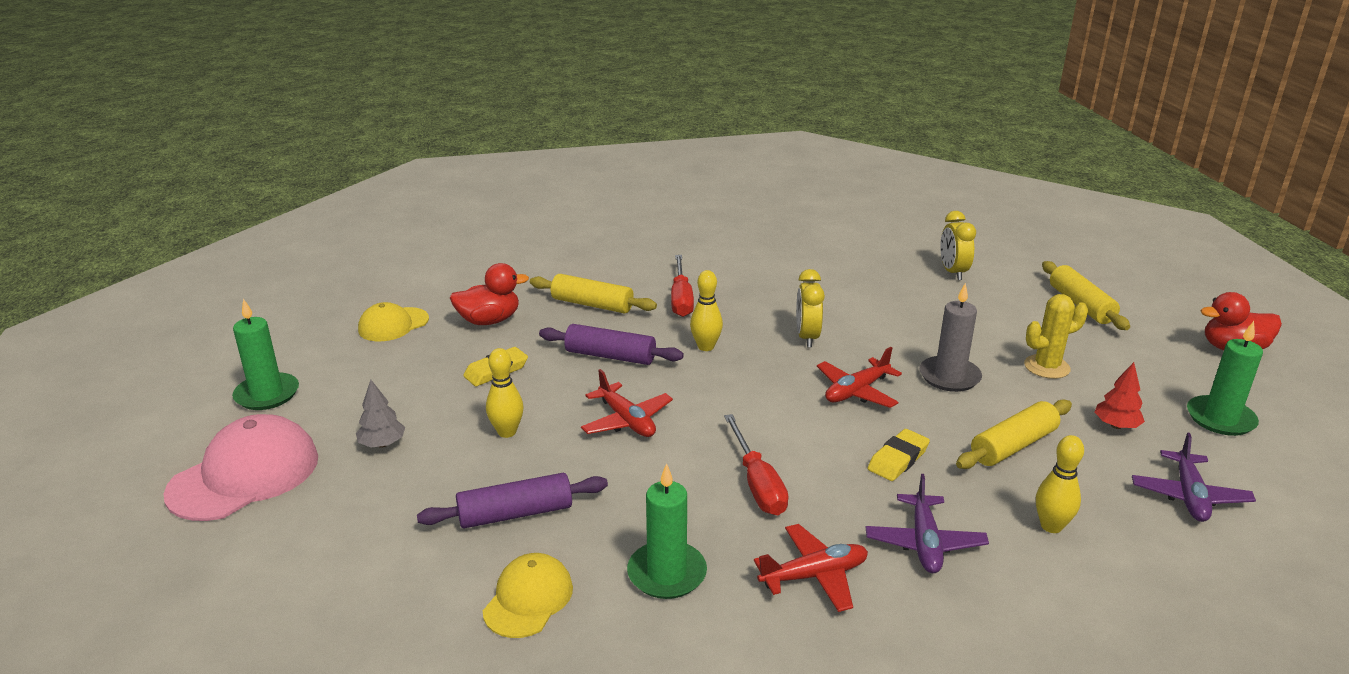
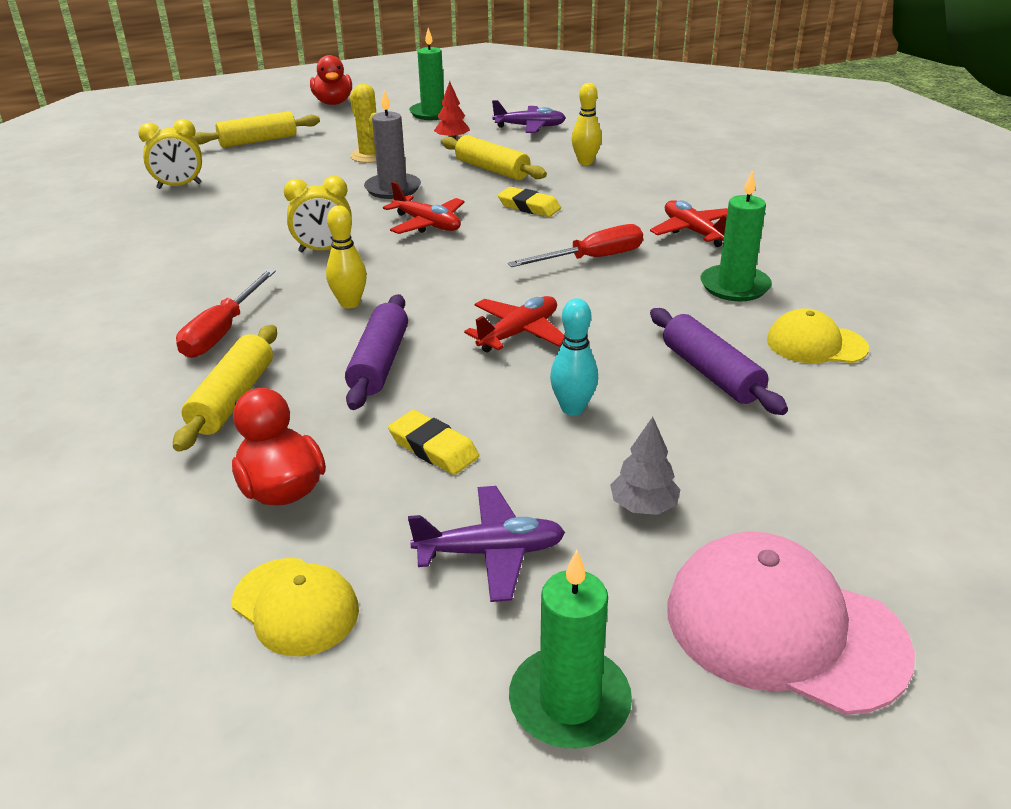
camera: 100 degrees left, 5 degrees up
yellow bowling pin [486,348,524,438] -> turquoise bowling pin [550,298,598,416]
red screwdriver [671,255,694,317] -> red screwdriver turned 120 degrees clockwise [176,269,276,358]
purple plane [866,474,989,573] -> purple plane moved to [408,486,565,602]

